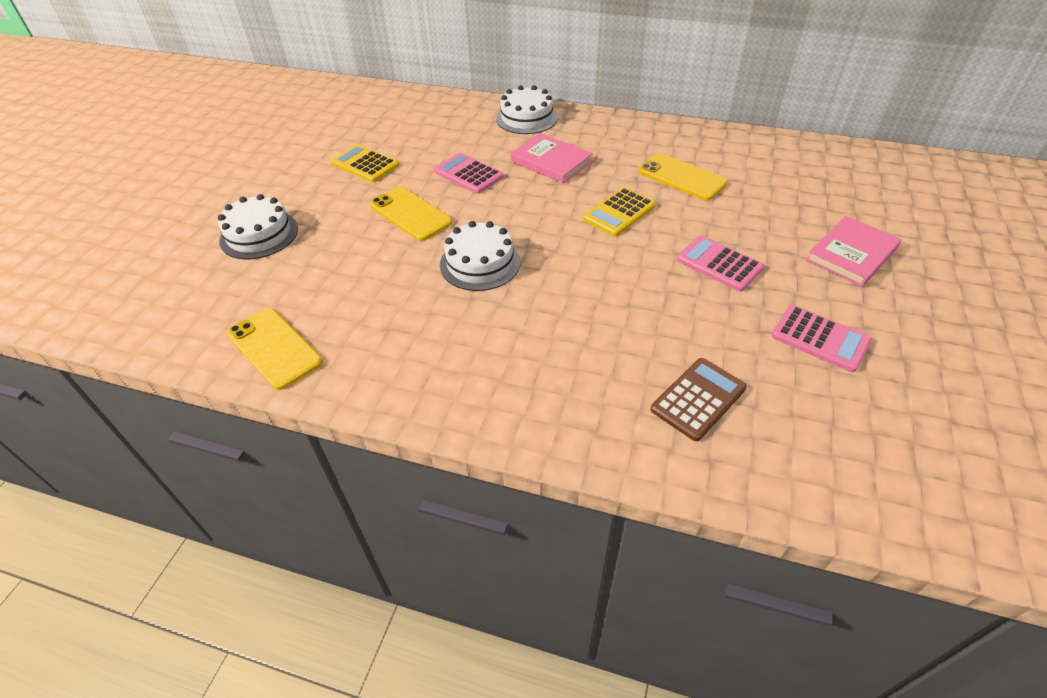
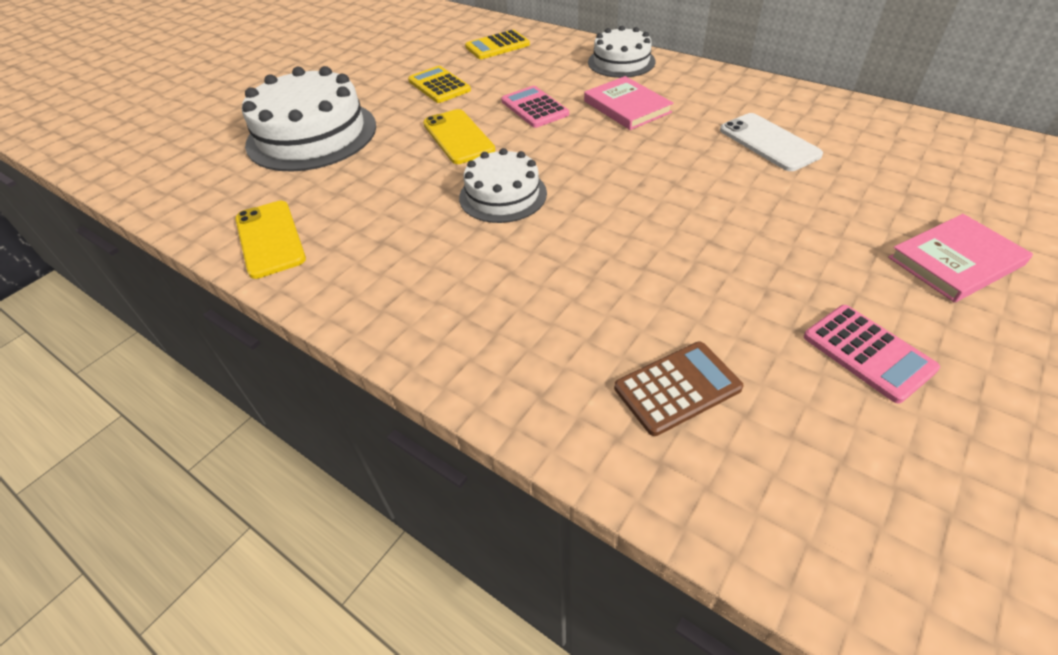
camera: 20 degrees right, 0 degrees up
white cake [218,194,298,259] -> white cake [242,66,376,172], size x1.71
yellow calculator [583,187,656,236] -> yellow calculator moved to [465,30,530,59]
yellow phone [638,153,728,200] -> white phone [720,113,823,171]
pink calculator [677,235,764,291] -> none

